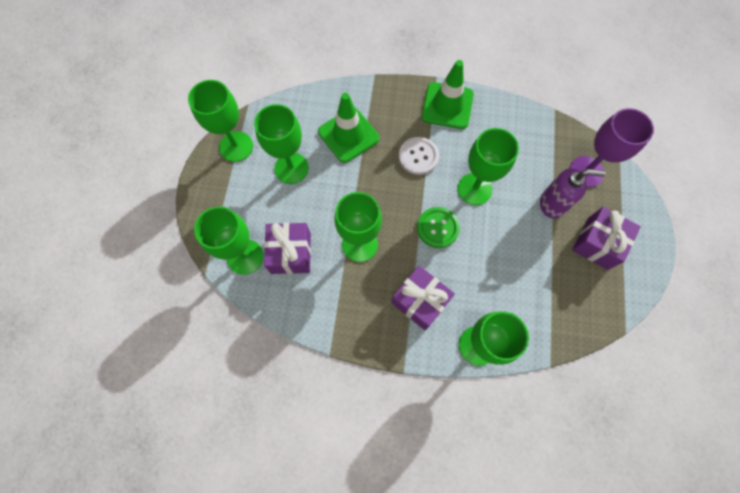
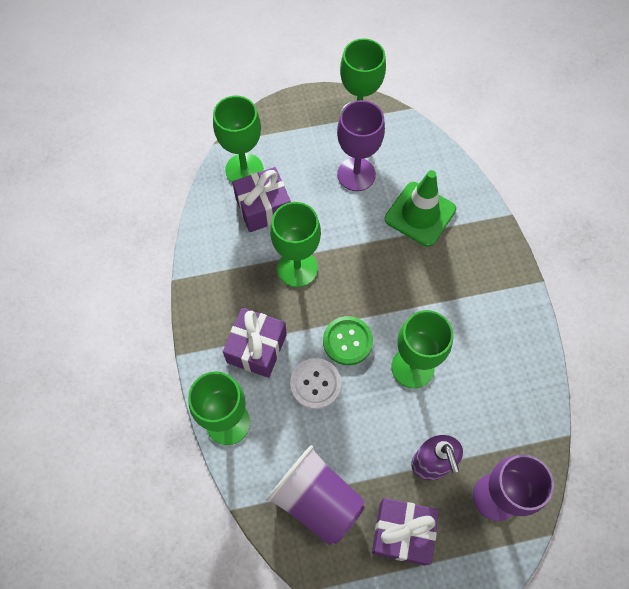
camera: 70 degrees right, 5 degrees down
green goblet [254,104,309,184] -> purple goblet [337,100,385,191]
white button [399,137,439,175] -> white button moved to [290,358,341,409]
green traffic cone [422,60,474,129] -> none
none -> purple cup [266,445,365,545]

